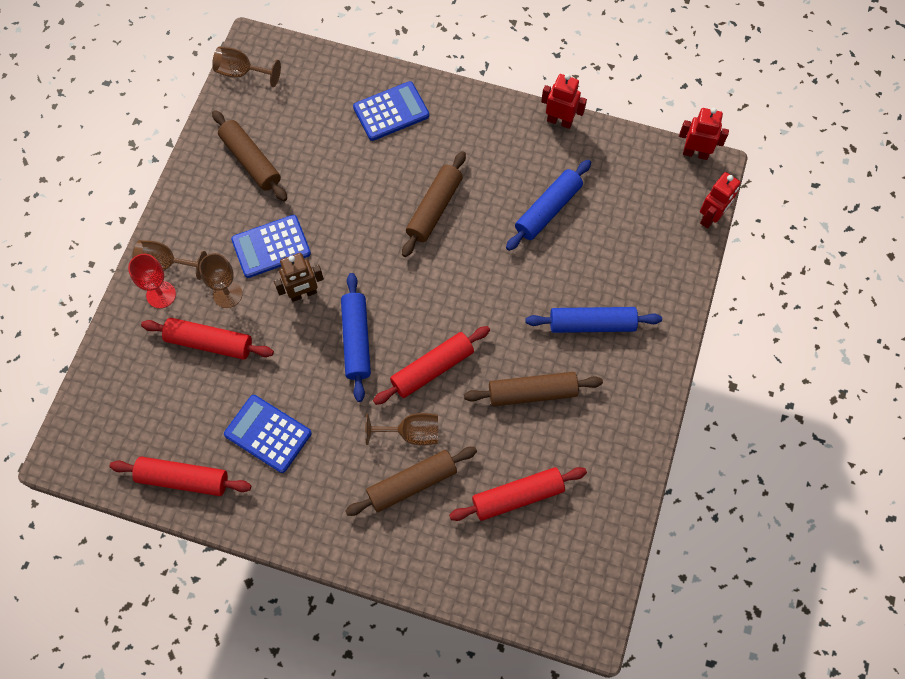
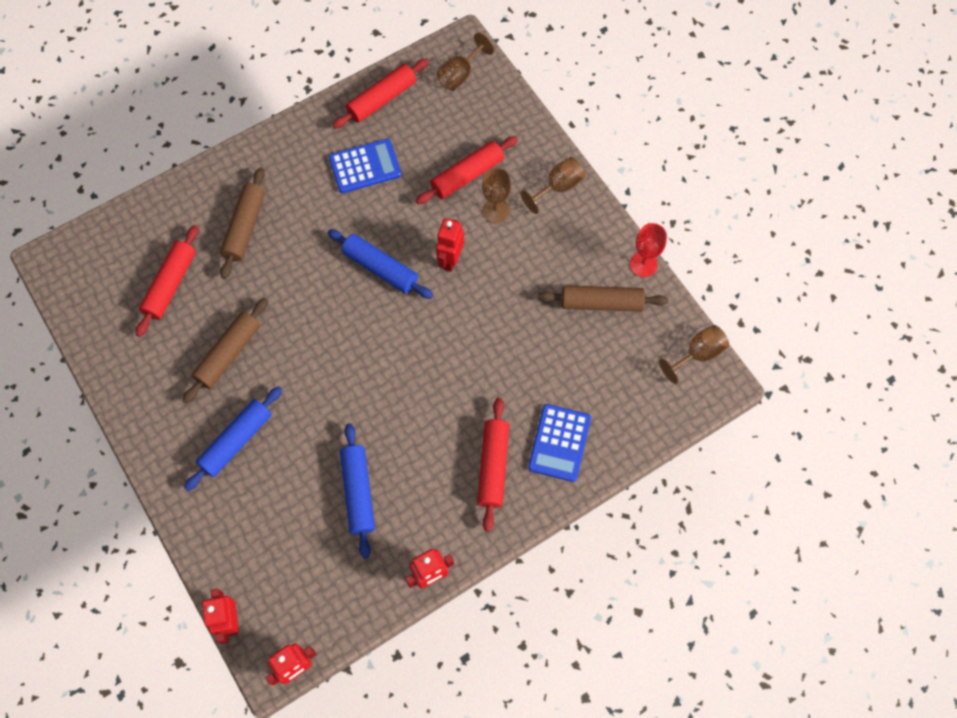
camera: 130 degrees right, 0 degrees up
red goblet [128,254,176,308] -> red goblet moved to [630,223,667,277]
blue calculator [231,215,311,278] -> none
brown robot [274,253,324,302] -> red robot [436,218,464,272]
brown goblet [365,413,438,445] -> brown goblet moved to [437,33,494,91]
red rolling pin [373,326,490,405] -> red rolling pin moved to [477,398,509,532]
brown rolling pin [402,151,466,257] -> none

